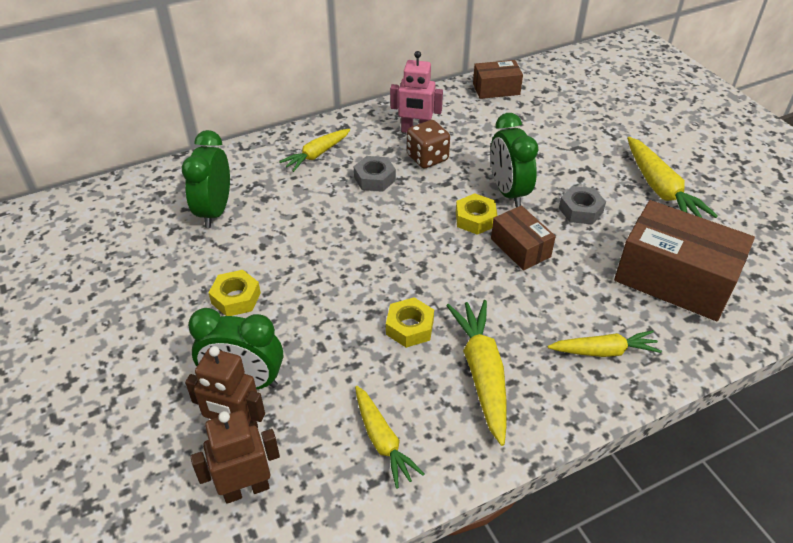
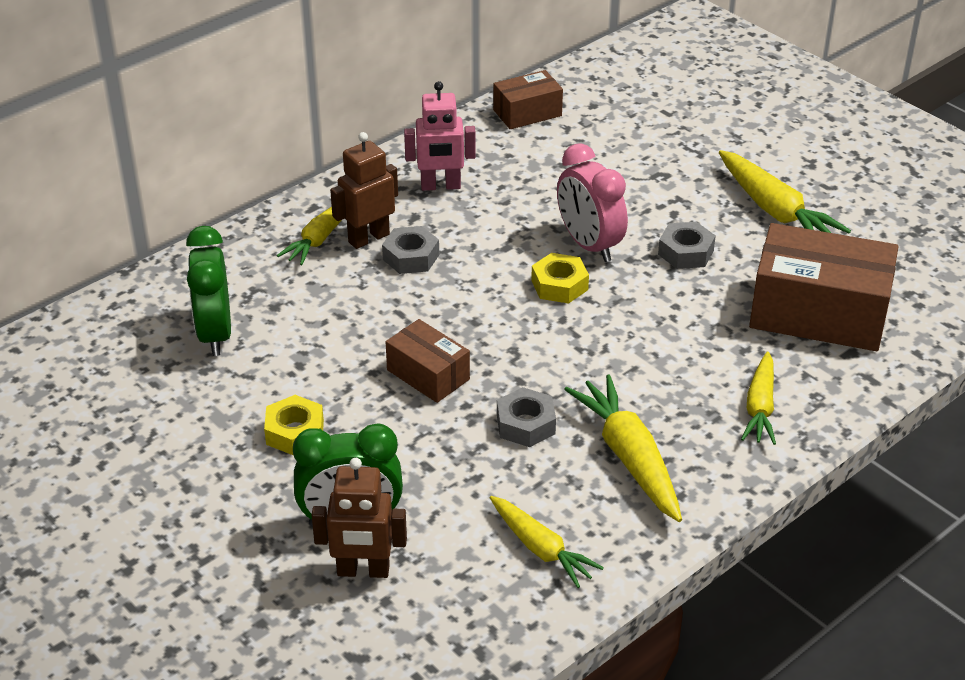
camera: 15 degrees left, 5 degrees down
brown robot [191,410,280,504] -> brown robot moved to [330,132,398,249]
yellow nut [386,297,434,348] -> grey nut [497,387,556,447]
brown dice [407,120,450,168] -> none
green clock [490,113,538,207] -> pink clock [557,143,628,262]
brown box [491,205,556,270] -> brown box moved to [386,319,470,403]
yellow carrot [548,330,662,357] -> yellow carrot turned 120 degrees clockwise [741,352,776,445]

